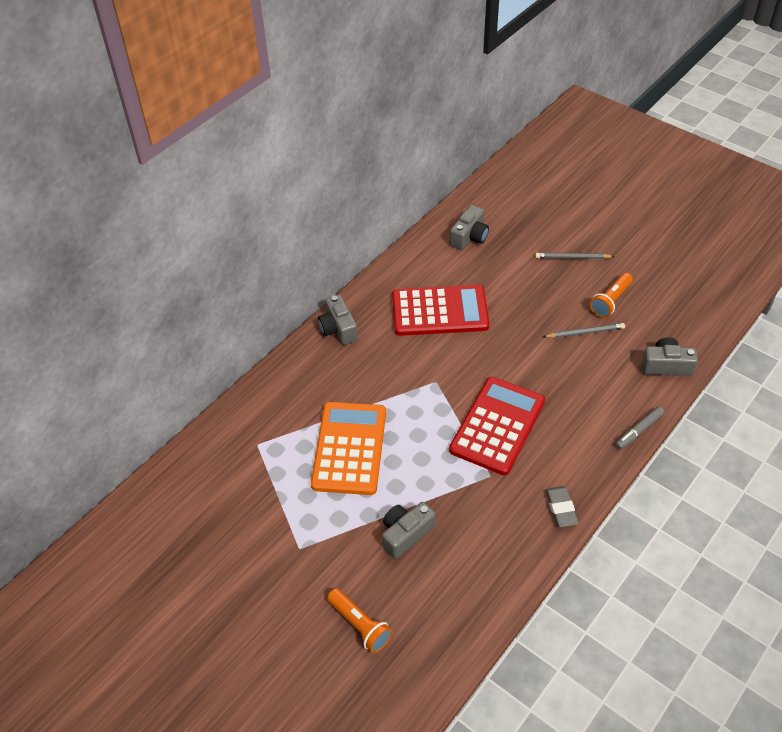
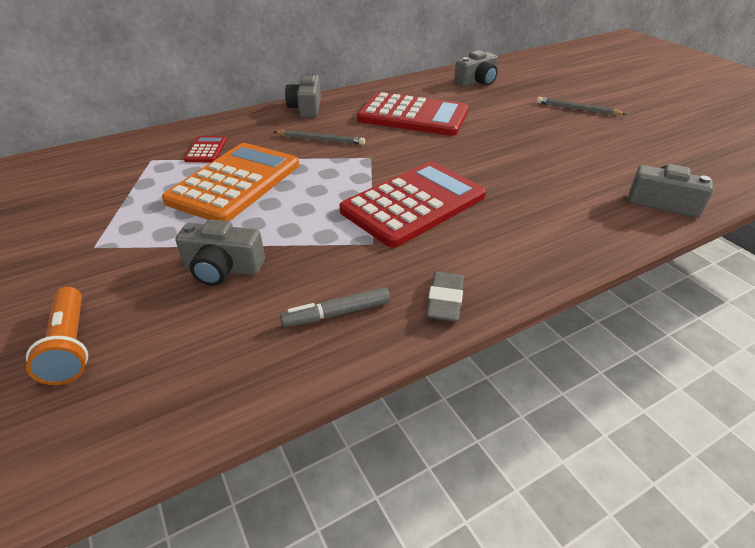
camera: 20 degrees right, 10 degrees down
grey camera [382,502,436,559] -> grey camera turned 150 degrees counterclockwise [175,219,265,286]
grey pencil [543,323,625,338] -> grey pencil moved to [274,130,365,145]
orange flashlight [590,273,633,318] -> none
grey marker [615,406,665,450] -> grey marker moved to [280,287,390,327]
none -> red calculator [184,136,227,162]

